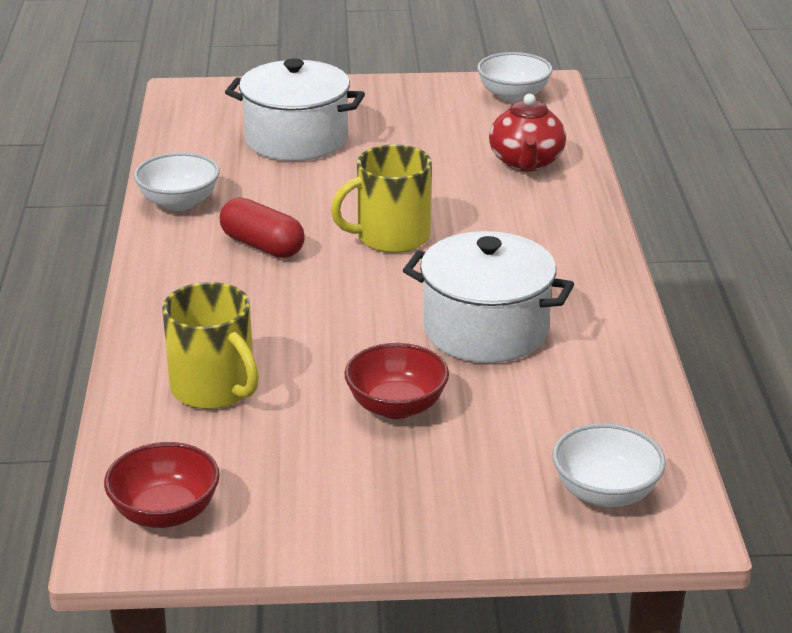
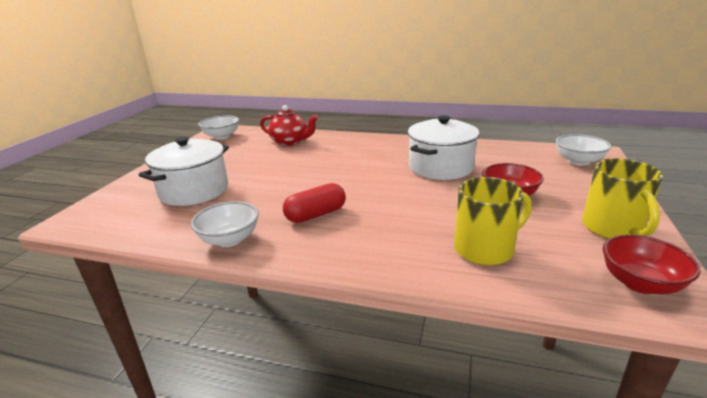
camera: 70 degrees left, 5 degrees down
yellow mug [331,144,432,253] -> yellow mug moved to [582,158,663,239]

